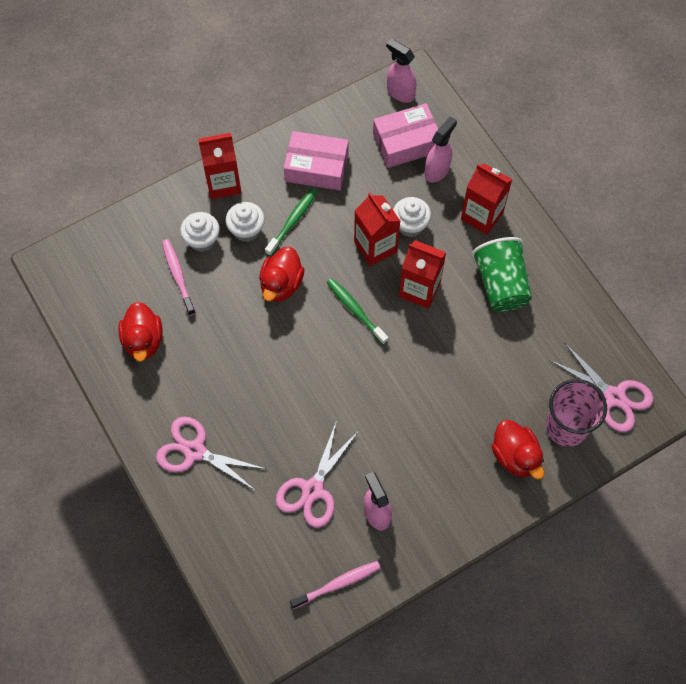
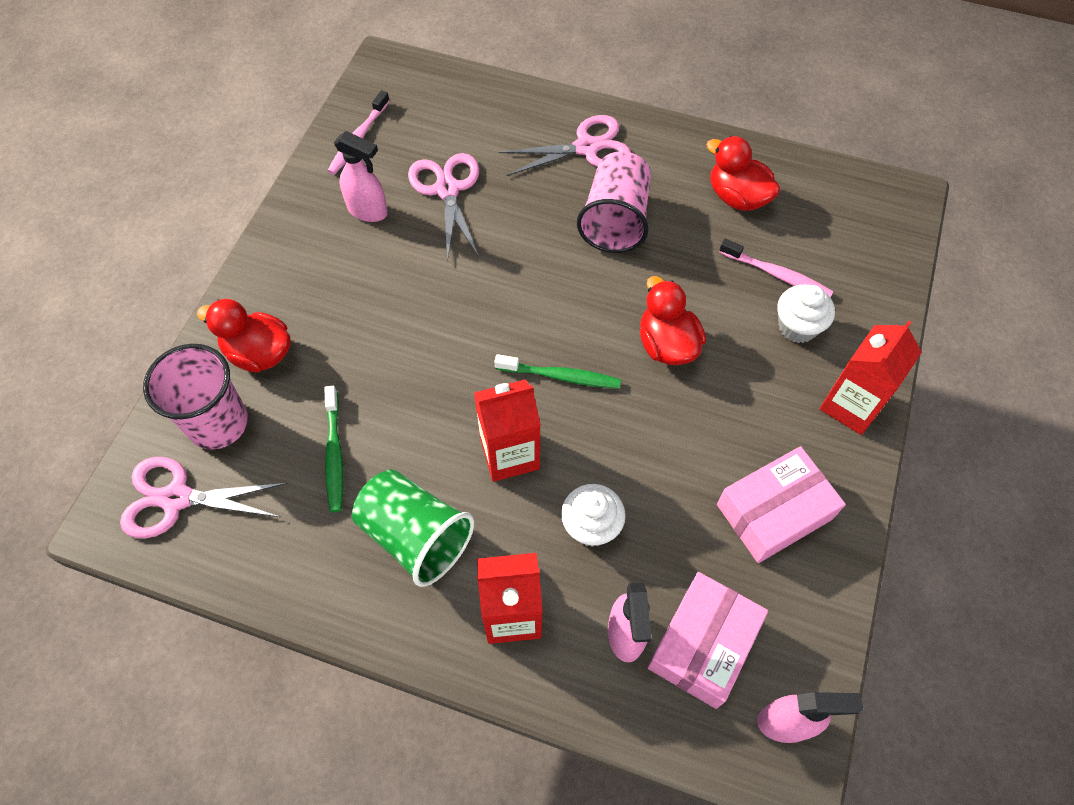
camera: 140 degrees right, 5 degrees down
white cupcake [226,202,265,242] -> none
green toothbrush [265,188,317,256] -> green toothbrush moved to [324,386,343,512]
red carton [354,193,400,266] -> none
none -> pink cup [577,151,651,253]

